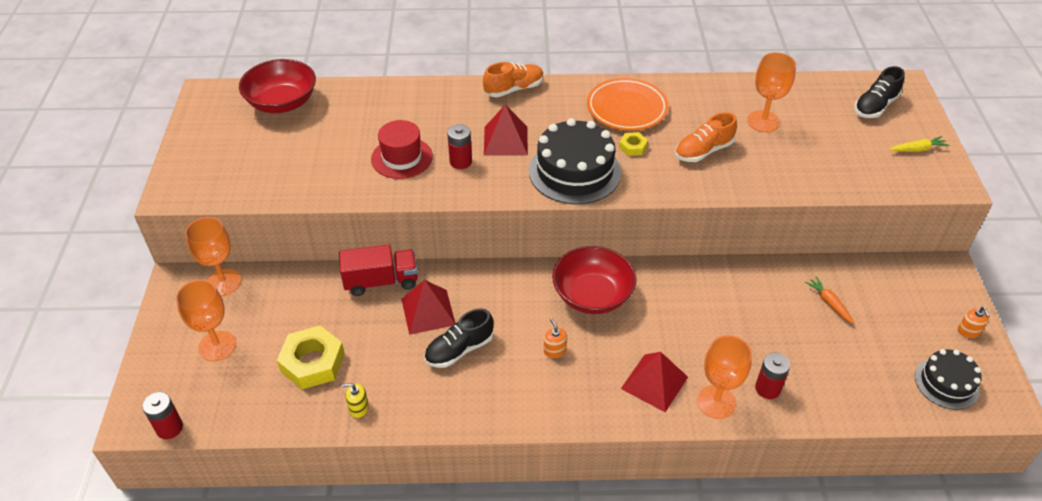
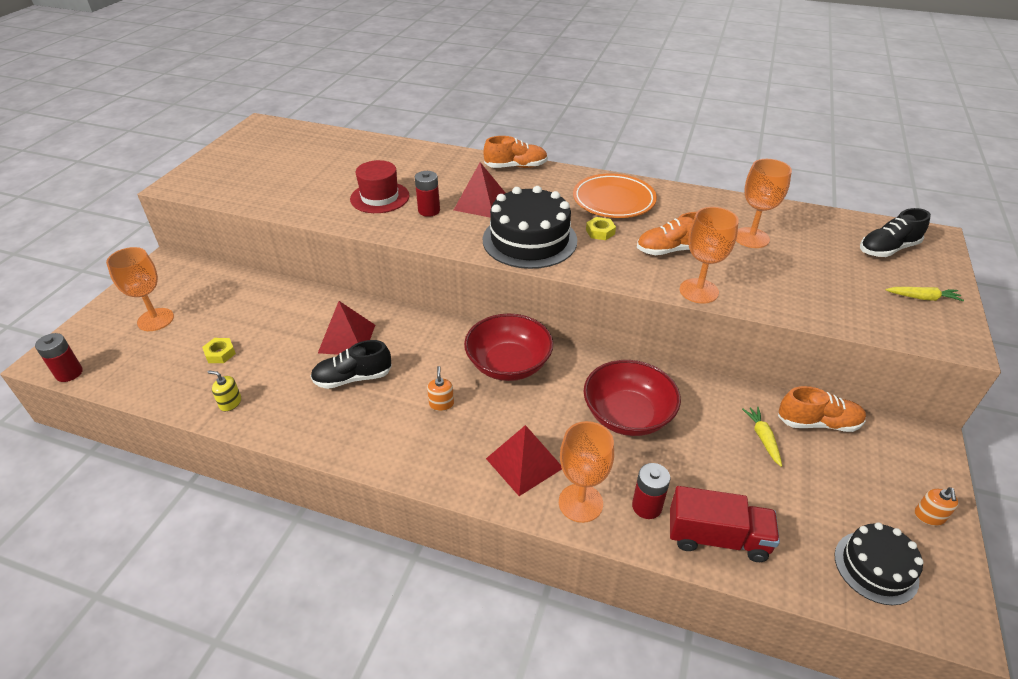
camera: 20 degrees right, 5 degrees down
orange goblet [185,217,241,296] -> orange goblet moved to [680,207,739,304]
red bowl [239,59,316,113] -> red bowl moved to [584,360,681,436]
yellow nut [277,326,345,389] -> yellow nut [202,338,236,363], size x0.49
red truck [339,245,418,296] -> red truck moved to [670,486,780,562]
orange carrot [805,276,854,324] -> yellow carrot [742,407,782,467]
none -> orange shoe [778,386,866,432]

